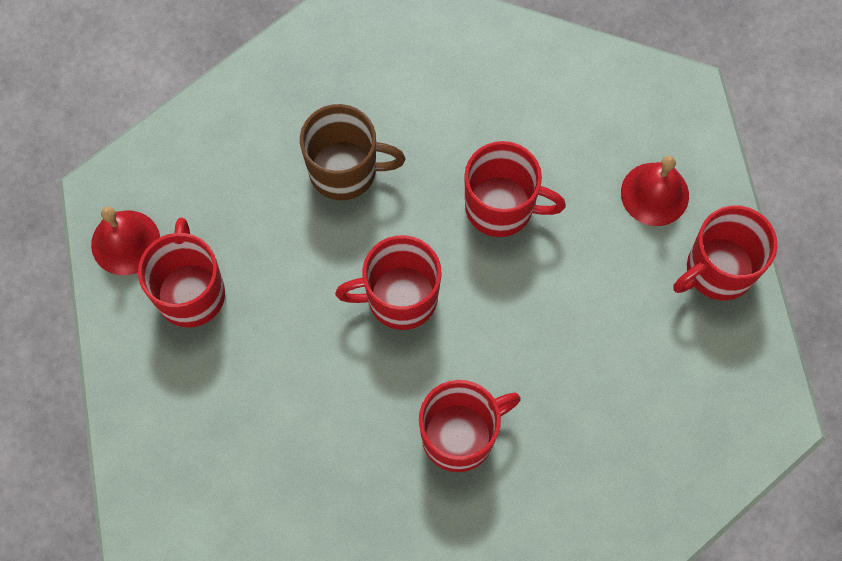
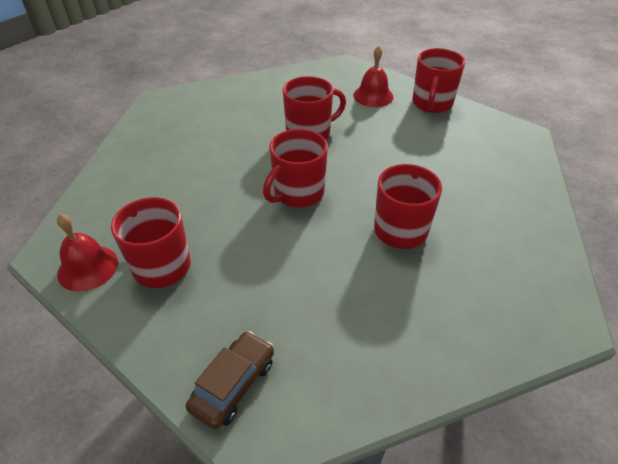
camera: 40 degrees left, 25 degrees down
brown mug [300,104,405,200] -> none
none -> brown car [186,331,274,429]

